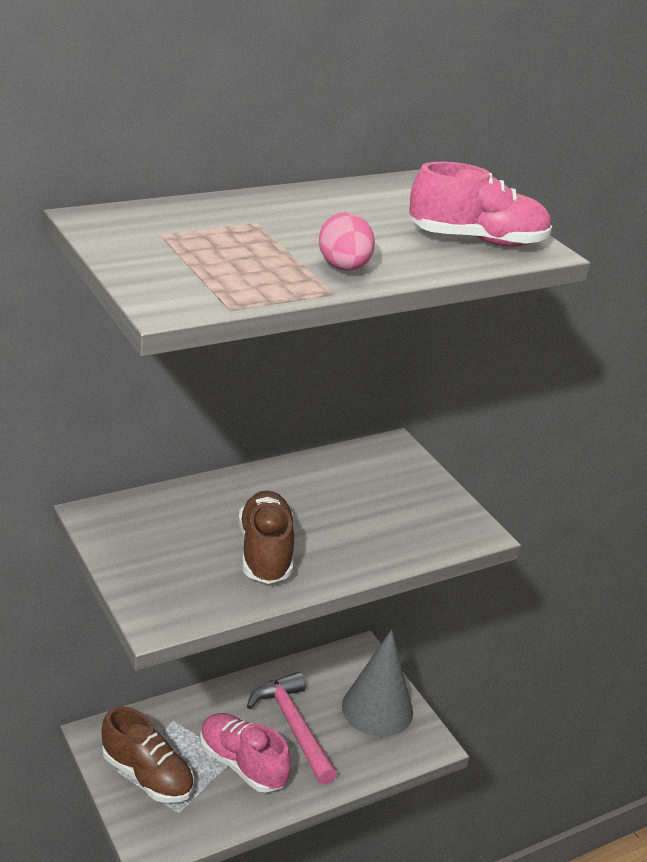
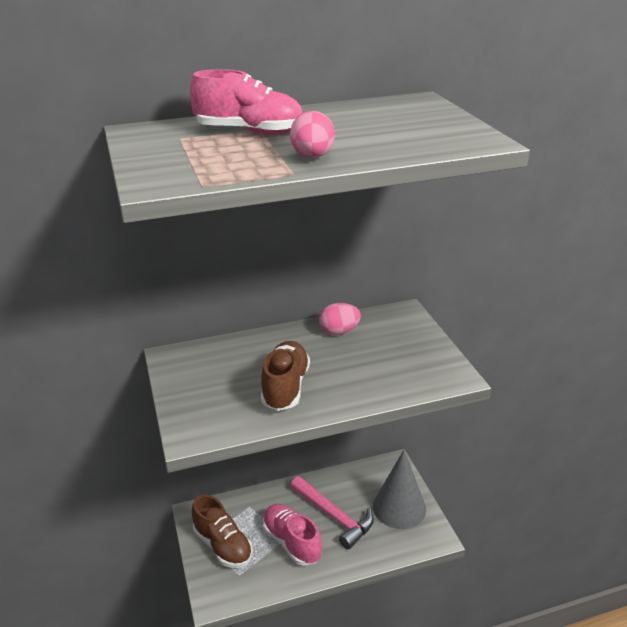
camera: 15 degrees right, 0 degrees up
pink hammer [247,672,337,785] -> pink hammer turned 150 degrees clockwise [291,476,374,549]
pink shoe [409,162,552,247] -> pink shoe moved to [190,69,303,135]
none -> pink egg [319,303,361,335]

